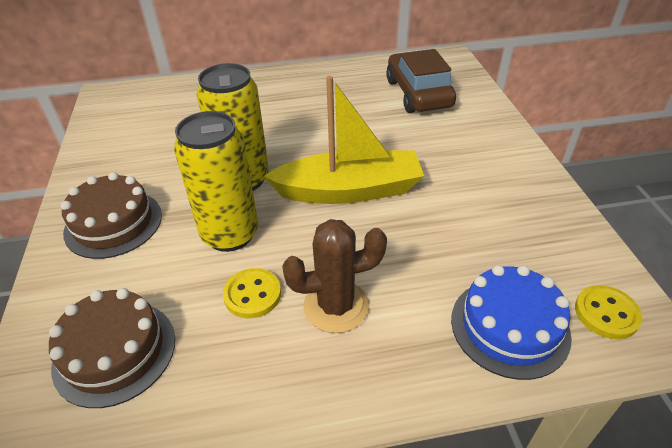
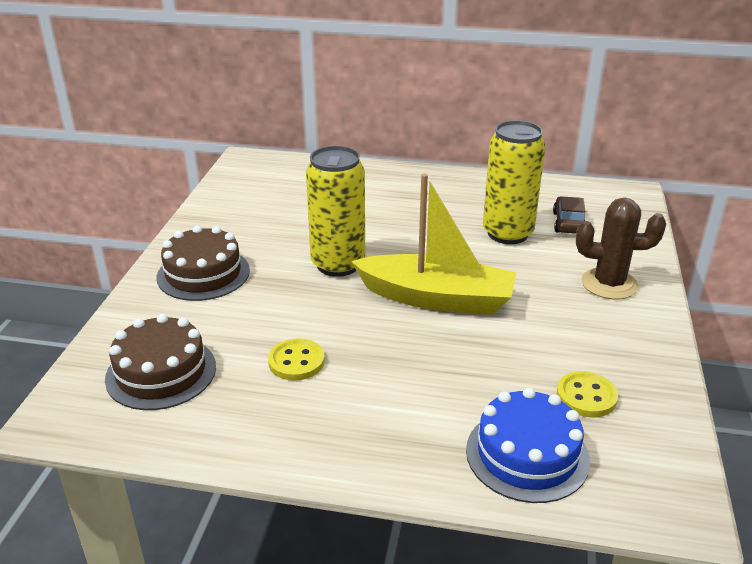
camera: 20 degrees right, 10 degrees down
yellow can [174,111,258,252] -> yellow can moved to [483,120,546,244]
brown cactus [282,219,387,333] -> brown cactus moved to [576,198,666,299]
brown car [386,49,456,113] -> brown car [553,196,585,233], size x0.55
yellow button [575,285,642,339] -> yellow button moved to [557,371,618,417]

